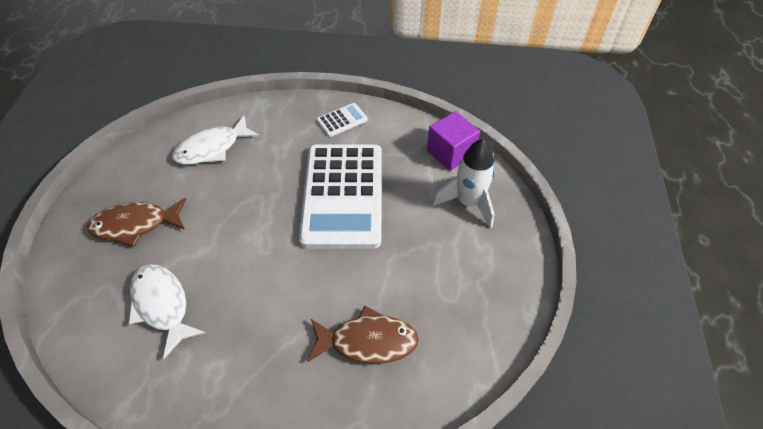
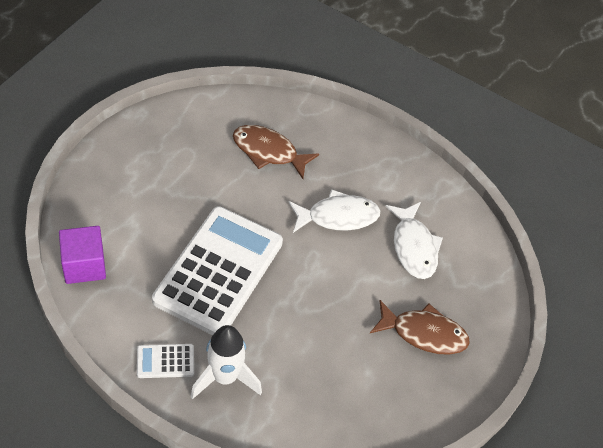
camera: 160 degrees left, 0 degrees up
white fish [172,116,260,165] -> white fish moved to [288,189,380,233]
white rocket [433,139,495,228] -> white rocket moved to [190,325,262,399]

